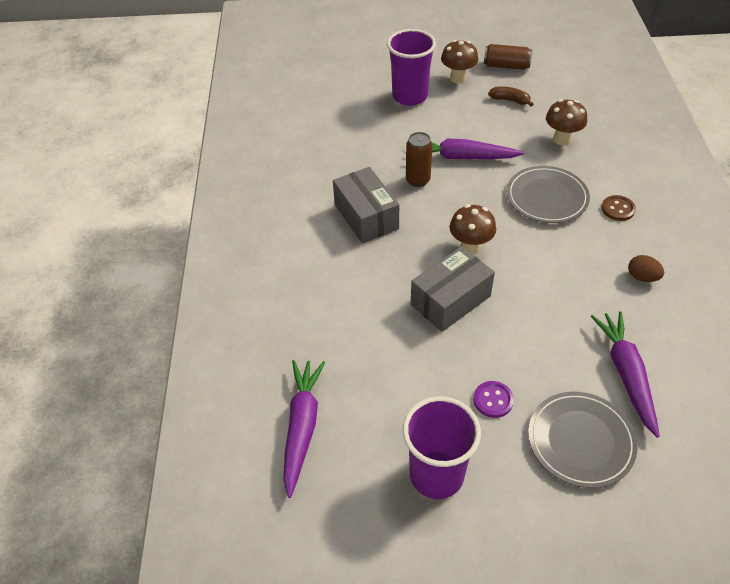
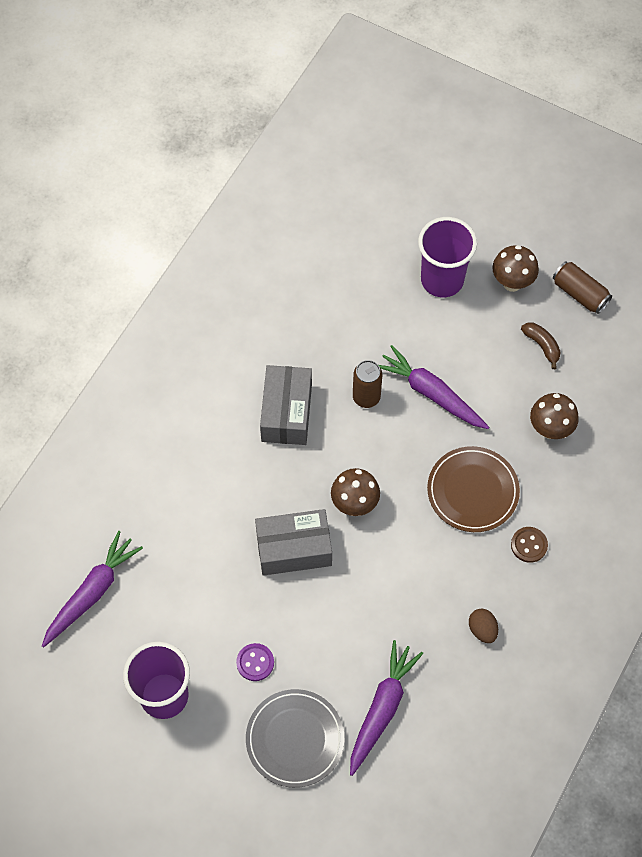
camera: 30 degrees right, 15 degrees up
grey plate [507,166,590,223] -> brown plate [427,446,520,532]

